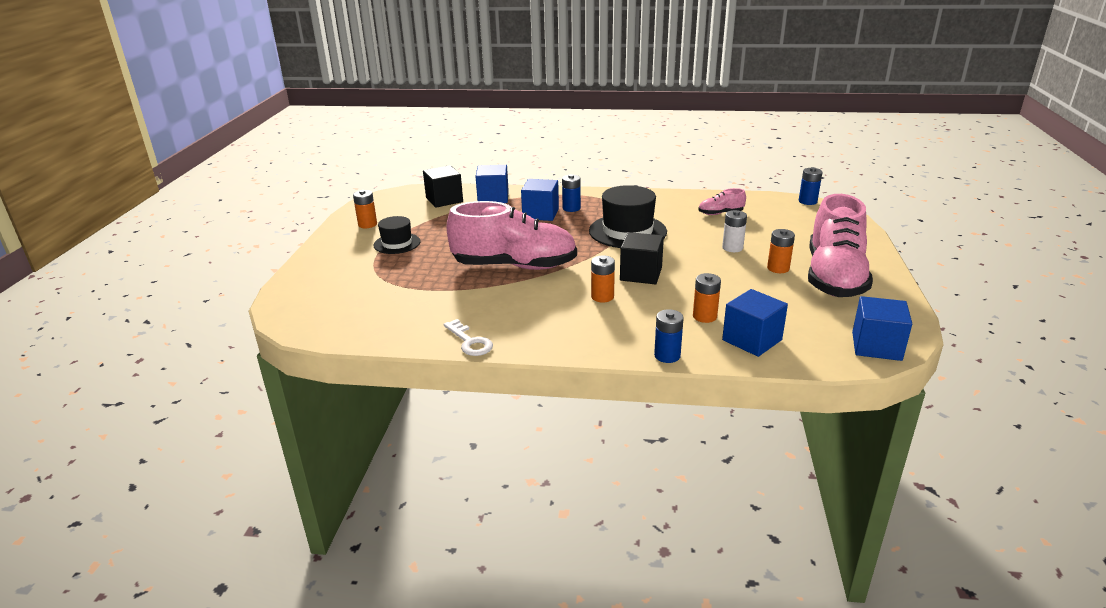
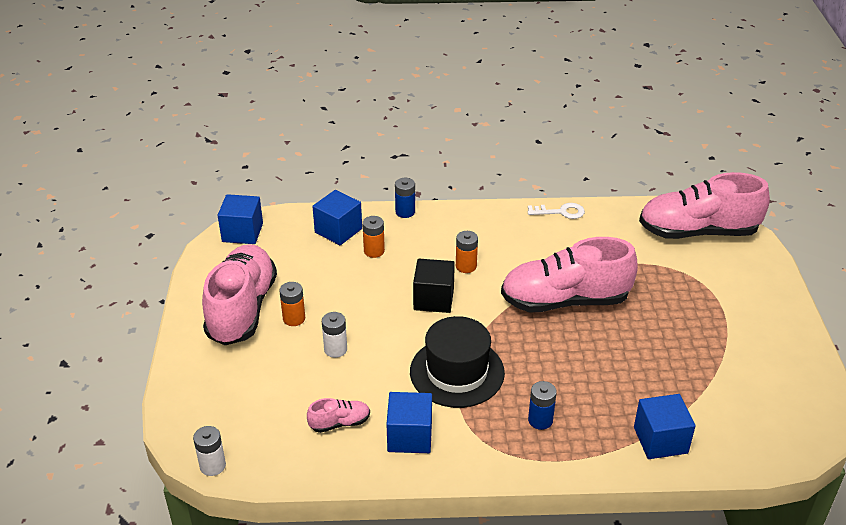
camera: 170 degrees right, 10 degrees up
orange battery [353,190,377,228] -> none
black hat [373,216,421,254] -> none
black cube [423,165,463,208] -> none
white key [443,319,493,356] -> white key turned 135 degrees clockwise [528,203,585,219]
blue cube [521,179,559,221] -> blue cube moved to [386,392,432,453]
blue battery [799,167,823,205] -> white battery [193,426,226,476]
none -> pink shoe [639,172,770,239]

